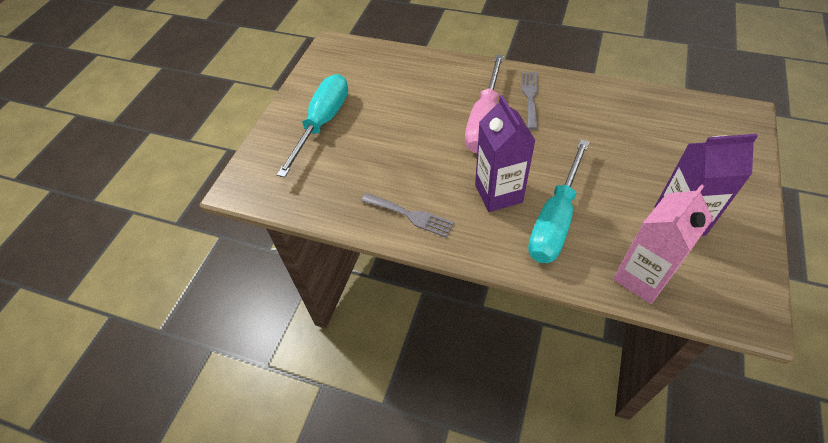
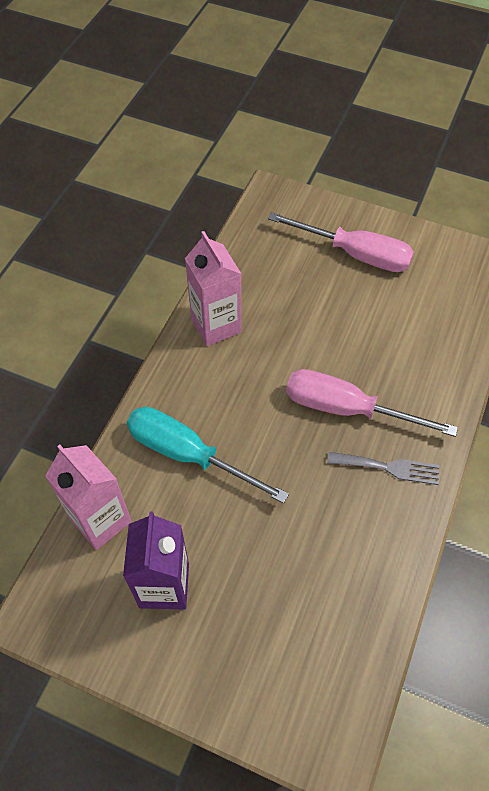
camera: 90 degrees right, 5 degrees up
turquoise screwdriver [277,74,348,177] -> pink screwdriver [268,212,414,272]
grey fork [361,193,454,238] -> pink carton [185,231,241,346]
purple carton [475,95,536,212] -> none

